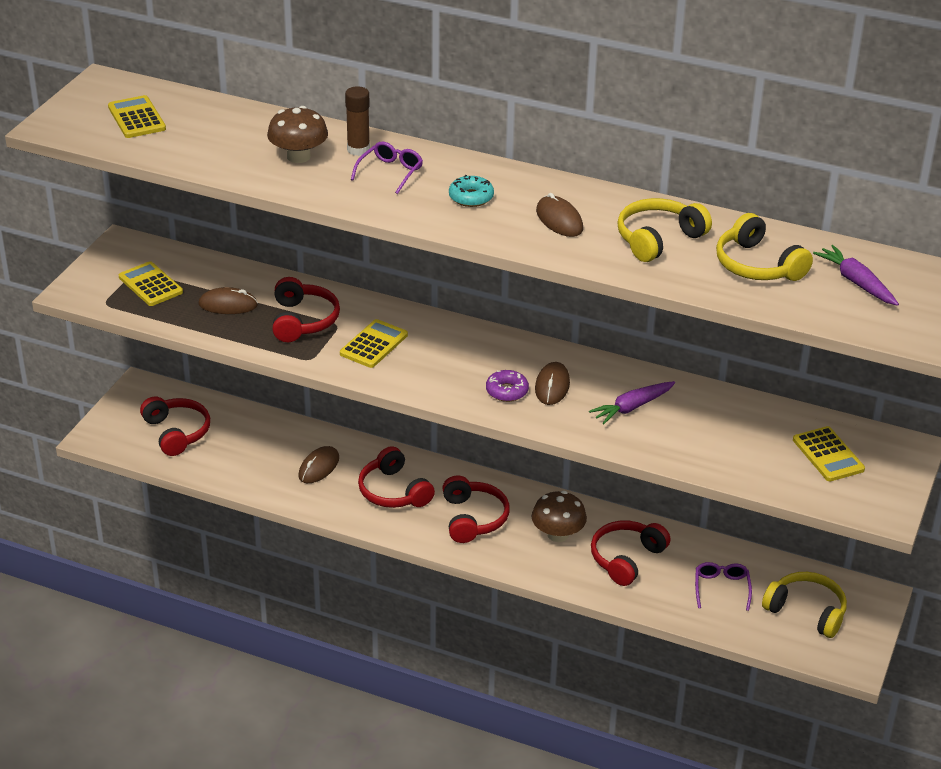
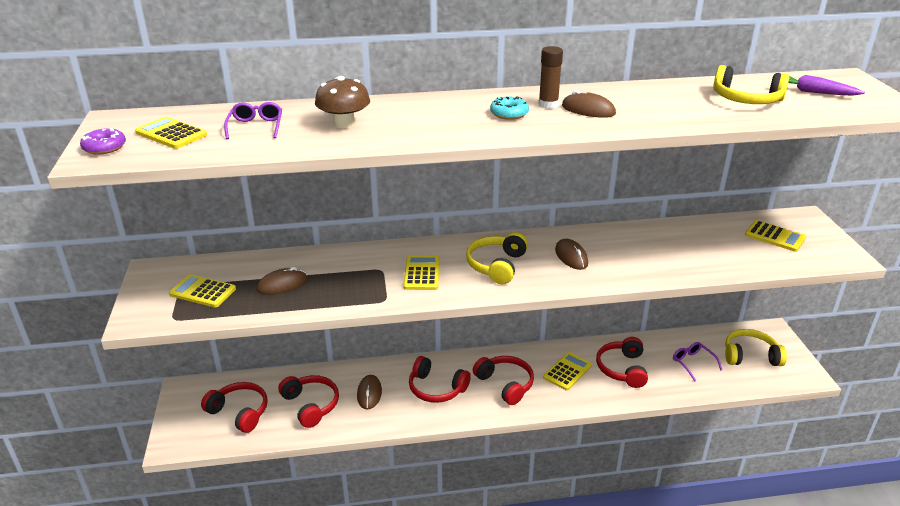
camera: 30 degrees left, 5 degrees down
red headphones [272,277,340,342] -> red headphones moved to [278,375,339,428]
brown glue stick [345,86,370,156] -> brown glue stick moved to [539,46,563,109]
purple glasses [351,141,423,194] -> purple glasses moved to [224,102,282,139]
purple donut [486,370,529,402] -> purple donut moved to [80,128,126,155]
brown mushroom [531,491,587,542] -> yellow calculator [543,352,592,390]
purple carrot [589,381,675,424] -> none
yellow headphones [617,198,712,262] -> yellow headphones moved to [466,232,528,284]

